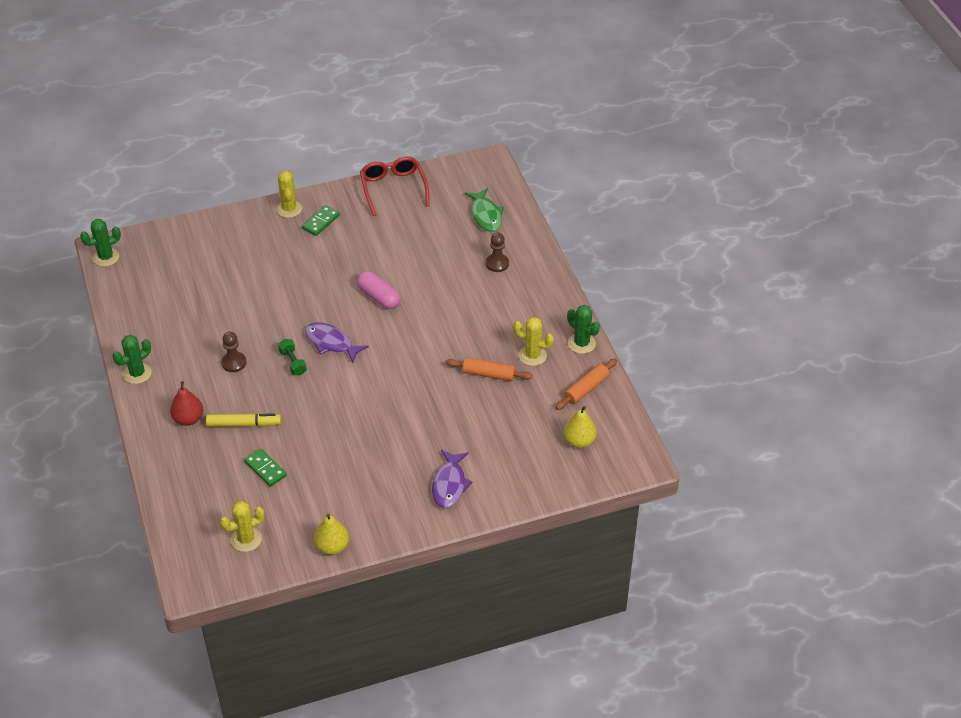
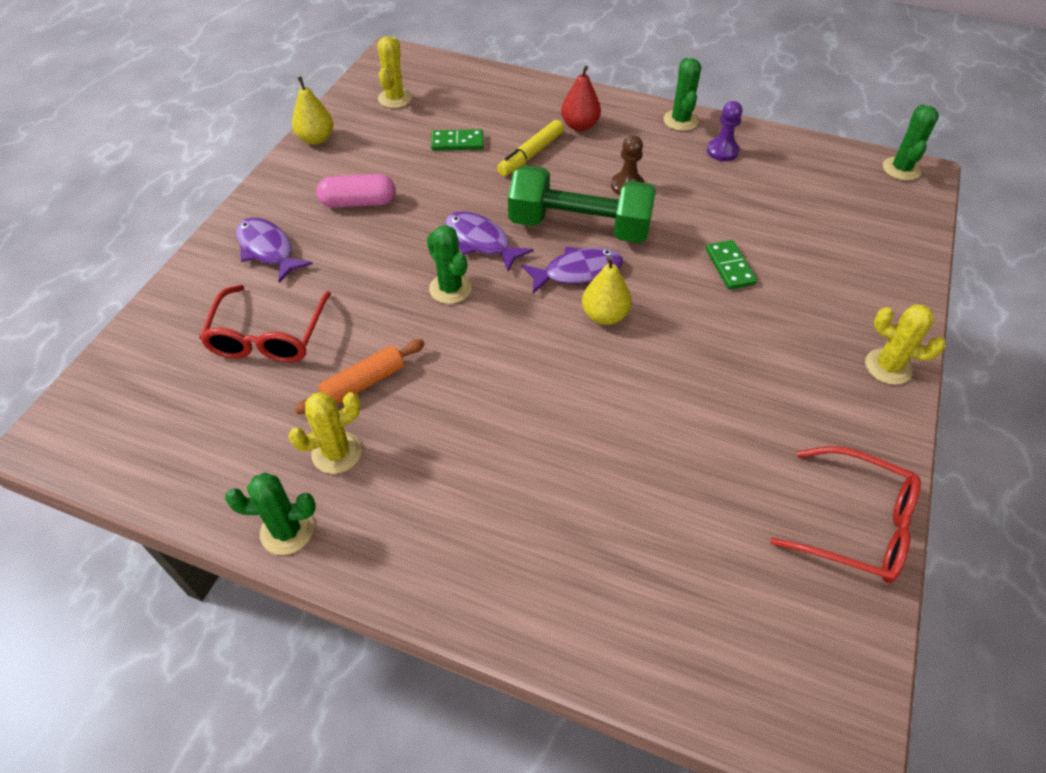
camera: 130 degrees right, 5 degrees up
green dumbbell [278,339,307,375] -> green dumbbell [508,165,656,243], size x2.45
green domino [302,205,340,236] -> green domino moved to [706,240,757,290]
pink capsule [357,271,401,309] -> pink capsule moved to [316,174,395,208]
green fish [465,188,504,232] -> none
brown pawn [486,233,509,272] -> none
orange rolling pin [555,358,617,410] -> none
yellow pear [564,406,597,448] -> yellow pear moved to [582,256,632,325]
none -> red glasses [199,285,331,363]
none -> green cactus [427,225,472,304]
none -> purple fish [445,211,533,271]
none -> purple pawn [707,101,743,161]

